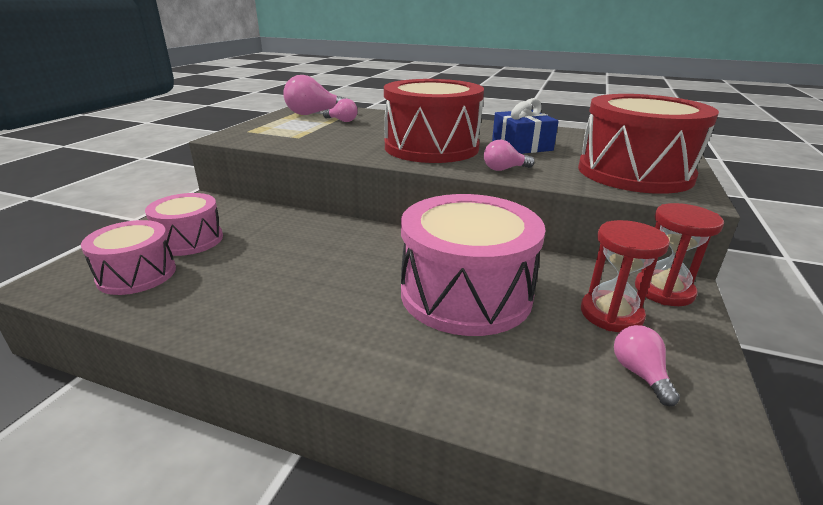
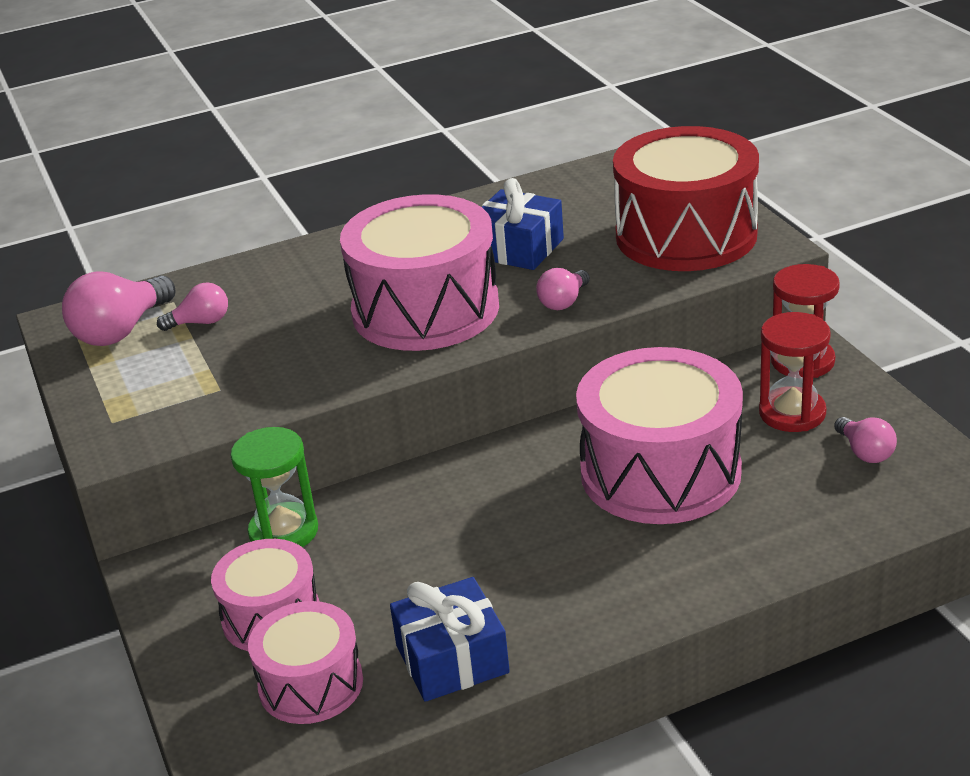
camera: 40 degrees left, 5 degrees up
red drum [384,79,484,163] -> pink drum [340,195,499,351]
pink light bulb [614,325,680,406] -> pink light bulb turned 150 degrees counterclockwise [834,417,897,463]
none -> green hourglass [231,427,318,548]
none -> blue gift [390,577,510,702]

